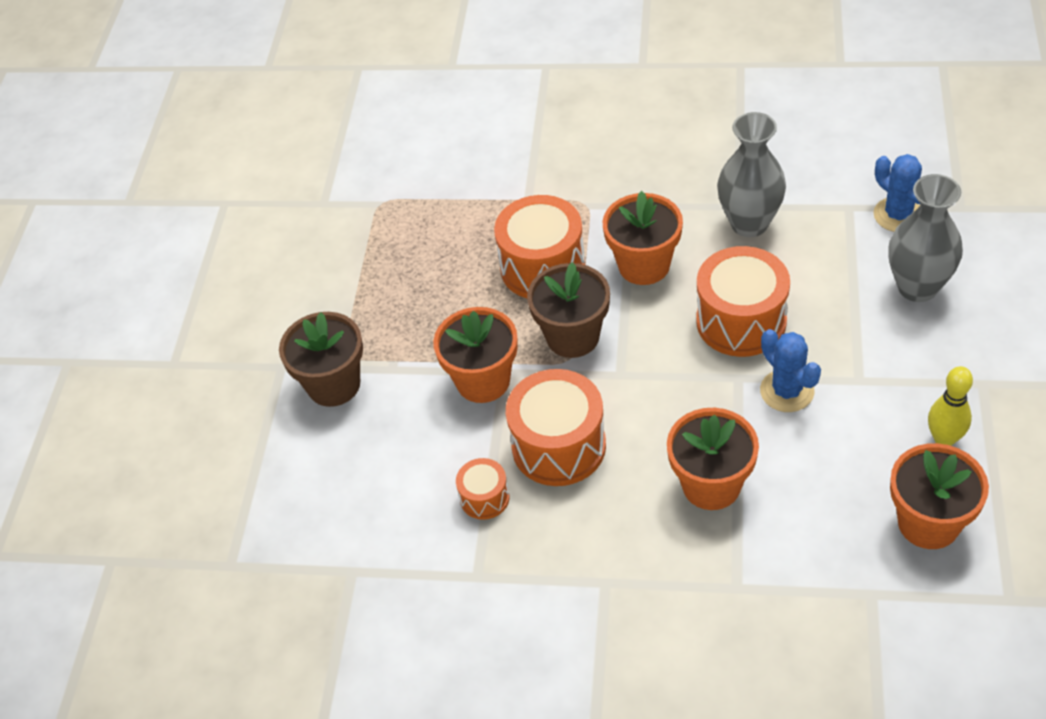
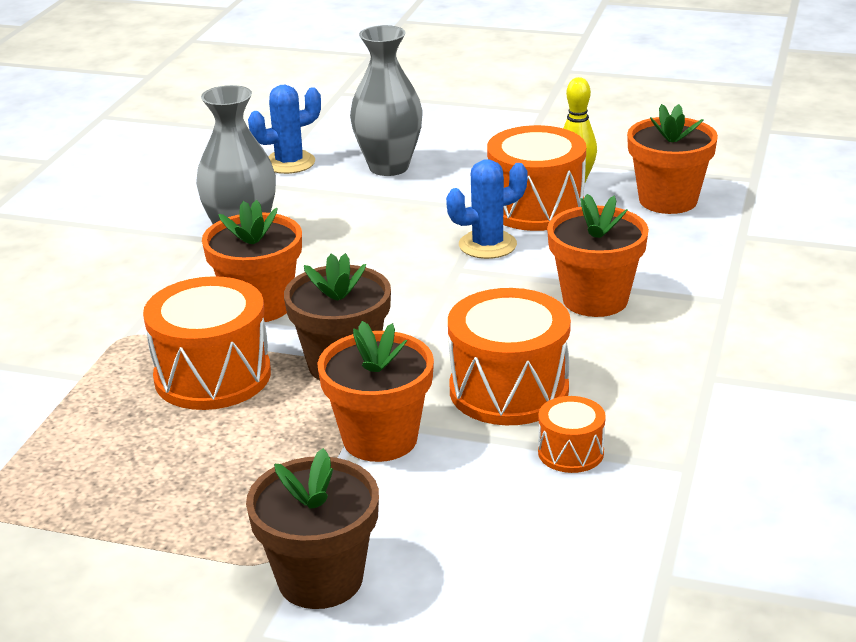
camera: 85 degrees left, 20 degrees down
orange drum [696,246,790,357] -> orange drum moved to [487,125,586,231]

